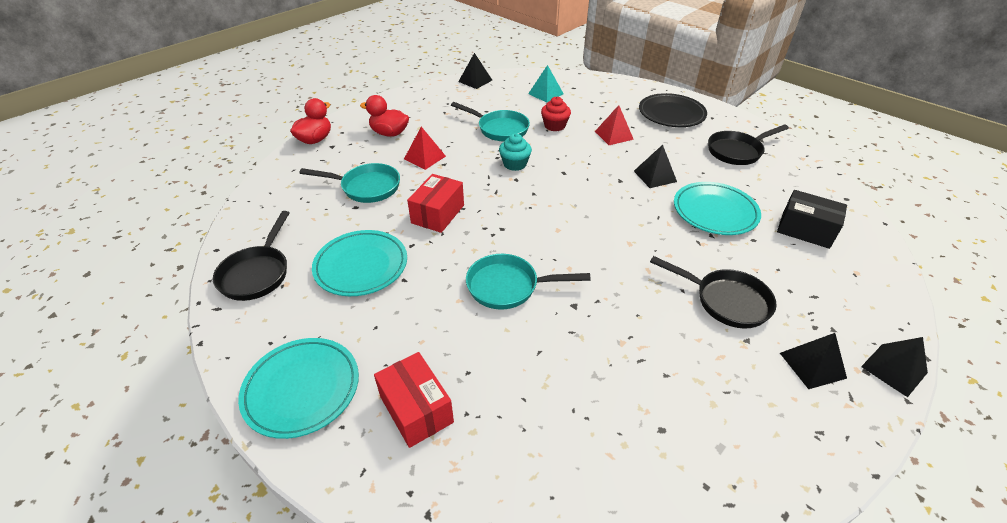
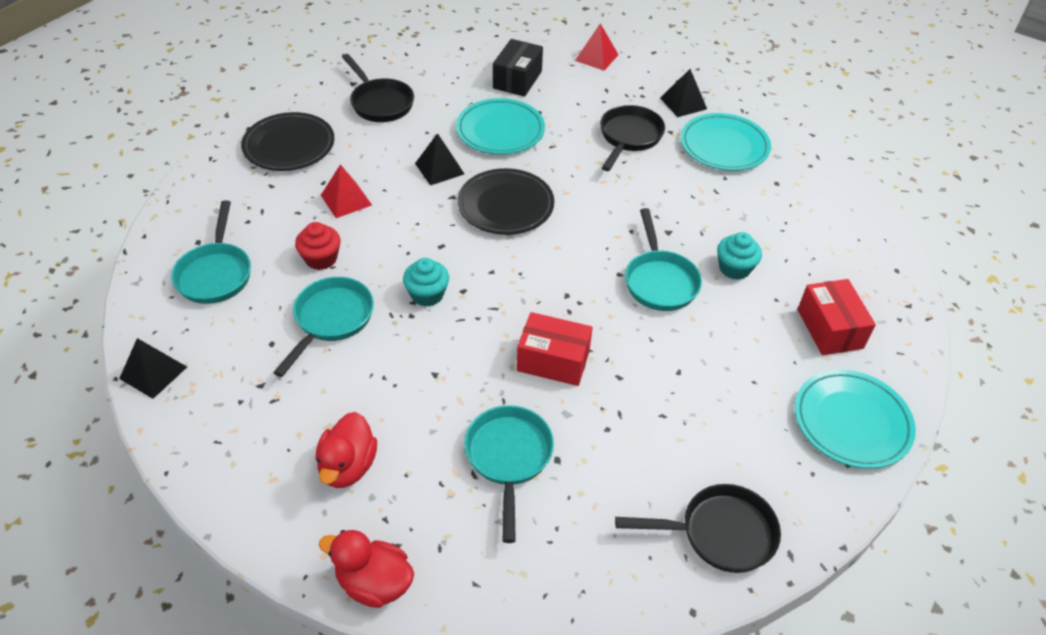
camera: 100 degrees left, 5 degrees up
turquoise plate [312,230,407,296] -> turquoise plate moved to [681,113,771,171]
red box [374,352,454,448] -> red box turned 60 degrees counterclockwise [797,279,876,355]
red pyramid [404,127,446,170] -> red pyramid moved to [575,23,619,71]
turquoise pyramid [528,65,564,102] -> turquoise pan [171,200,251,304]
black pyramid [861,337,928,397] -> none
none -> black plate [458,168,554,235]
none -> turquoise cupcake [717,232,762,280]

